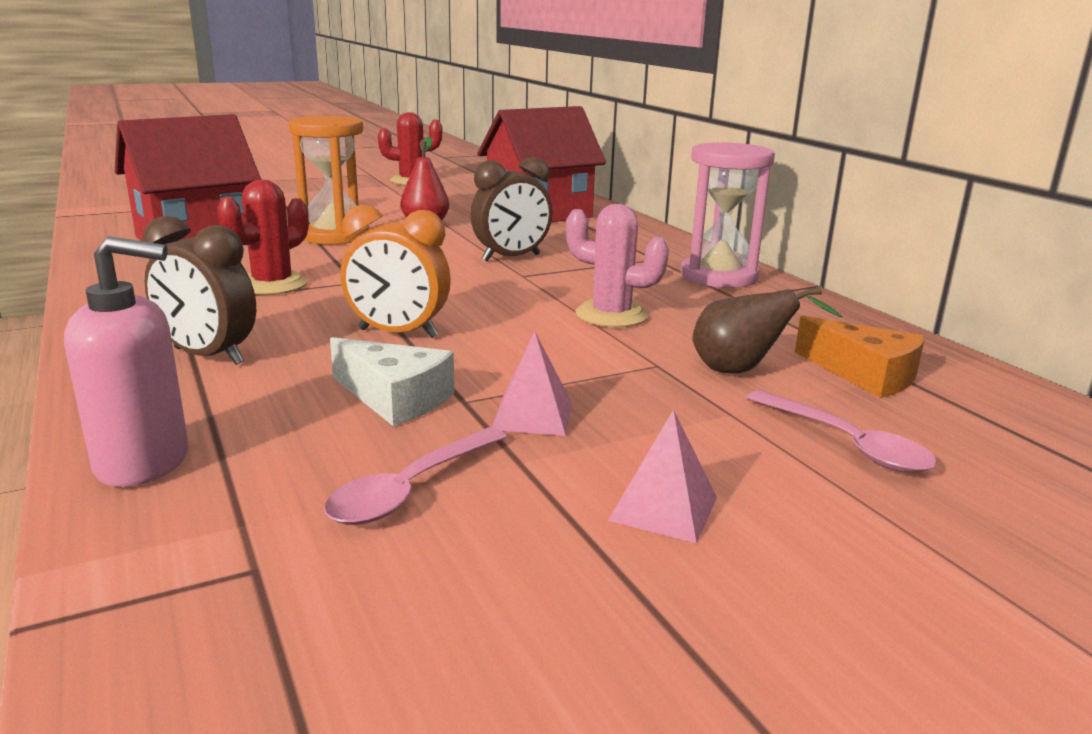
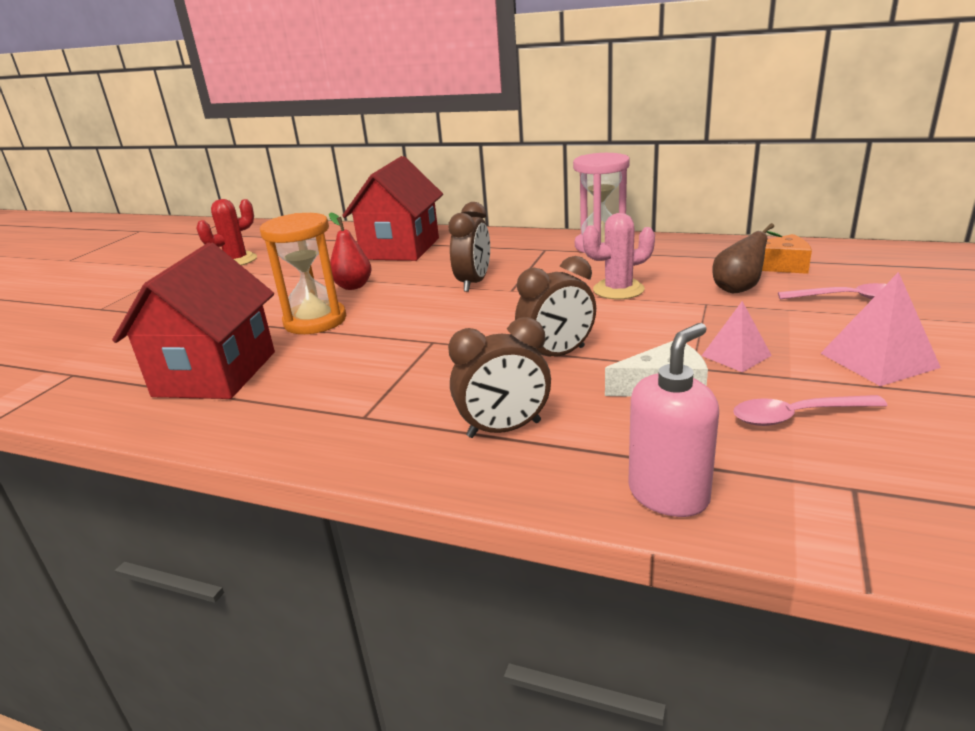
camera: 40 degrees left, 5 degrees up
red cactus [217,180,309,295] -> none
pink spoon [324,427,507,525] -> pink spoon turned 90 degrees clockwise [733,395,888,426]
orange clock [340,205,451,338] -> brown clock [515,256,596,357]
pink pyramid [608,409,717,543] -> pink pyramid [820,272,941,386], size x1.51

